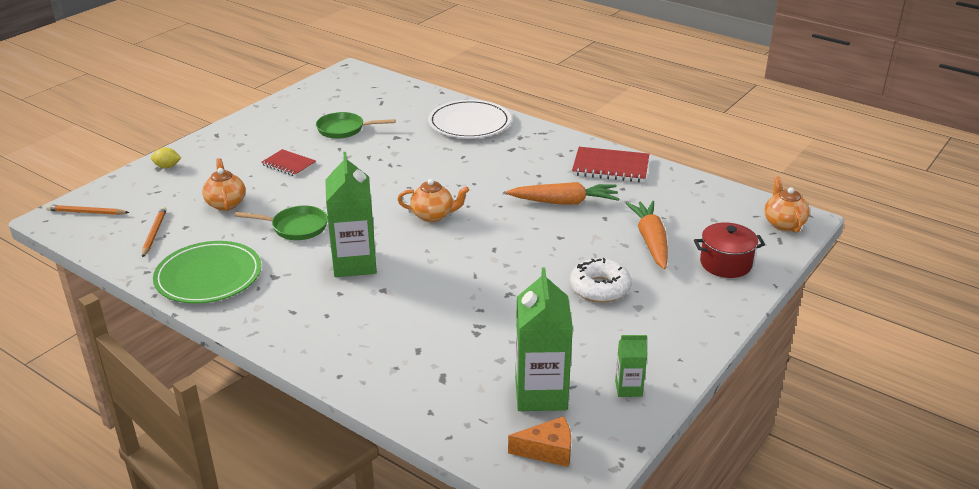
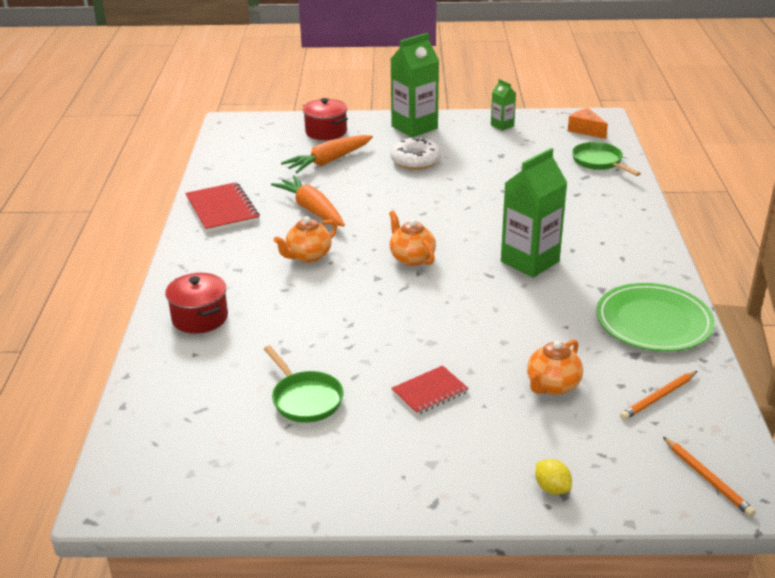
camera: 125 degrees left, 0 degrees up
green pan [234,206,328,240] -> green pan moved to [572,142,641,176]
red notebook [261,149,316,177] -> red notebook turned 60 degrees clockwise [391,365,469,415]
white plate [428,100,511,138] -> red pot [165,273,228,334]
green carton [515,268,573,411] -> green carton moved to [391,33,439,137]
orange teapot [765,176,810,233] -> orange teapot moved to [274,216,337,263]

